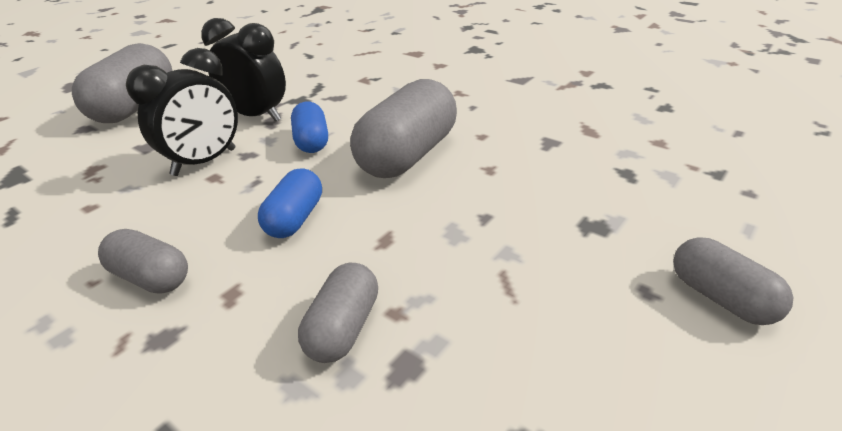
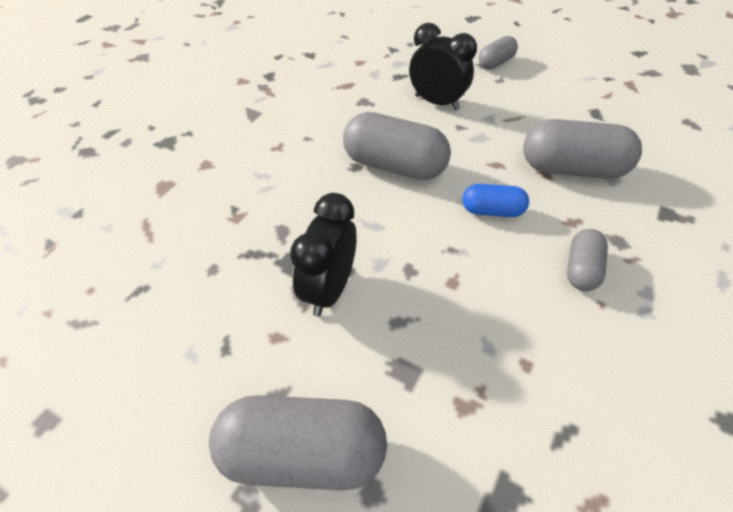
camera: 100 degrees left, 15 degrees up
black clock [126,48,238,176] -> black clock moved to [409,23,477,111]
blue capsule [291,102,328,153] -> none
grey capsule [298,262,378,363] -> grey capsule [523,119,642,179], size x1.81

